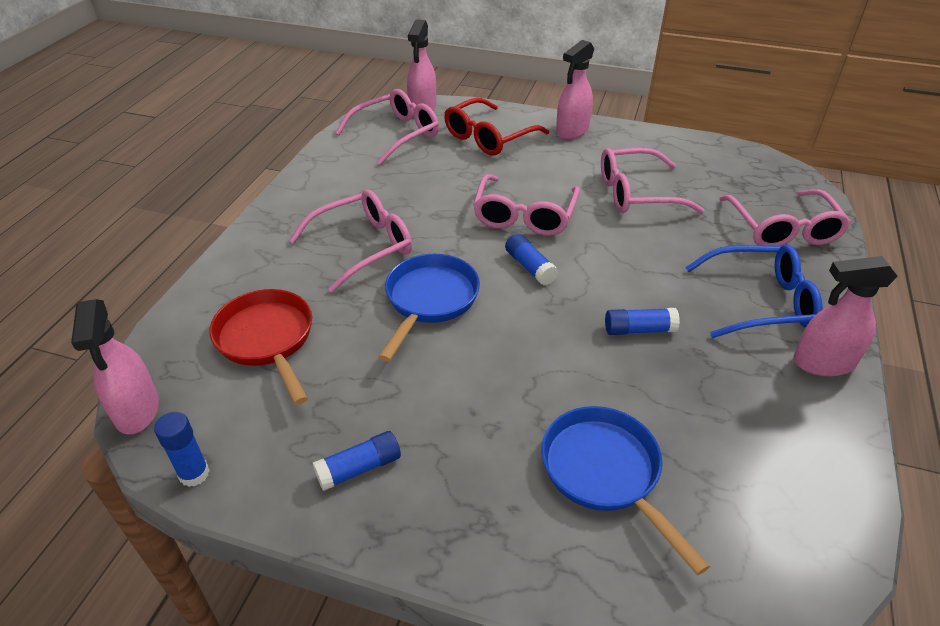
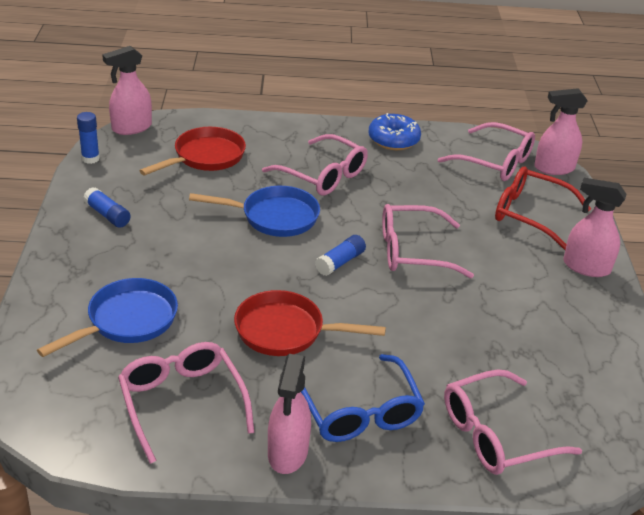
camera: 70 degrees right, 5 degrees down
pink glasses [601,148,705,214] -> pink glasses moved to [118,342,255,464]
blue glue stick [605,308,680,335] -> red pan [234,290,386,356]
pink spray bottle [793,256,898,376] -> pink spray bottle turned 150 degrees counterclockwise [268,354,311,474]
none -> blue donut [369,113,421,150]

